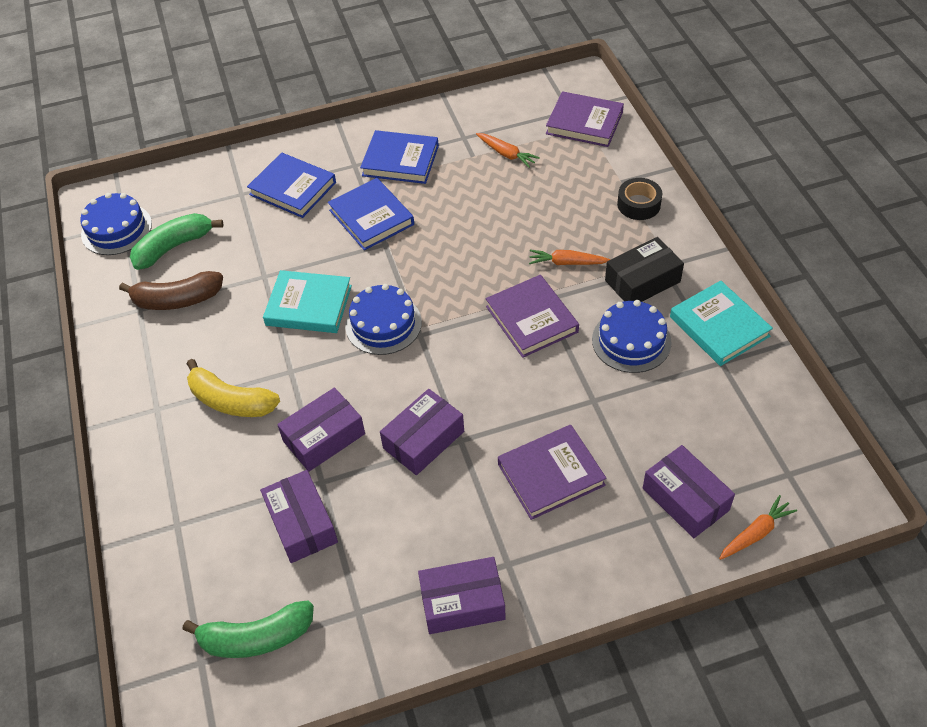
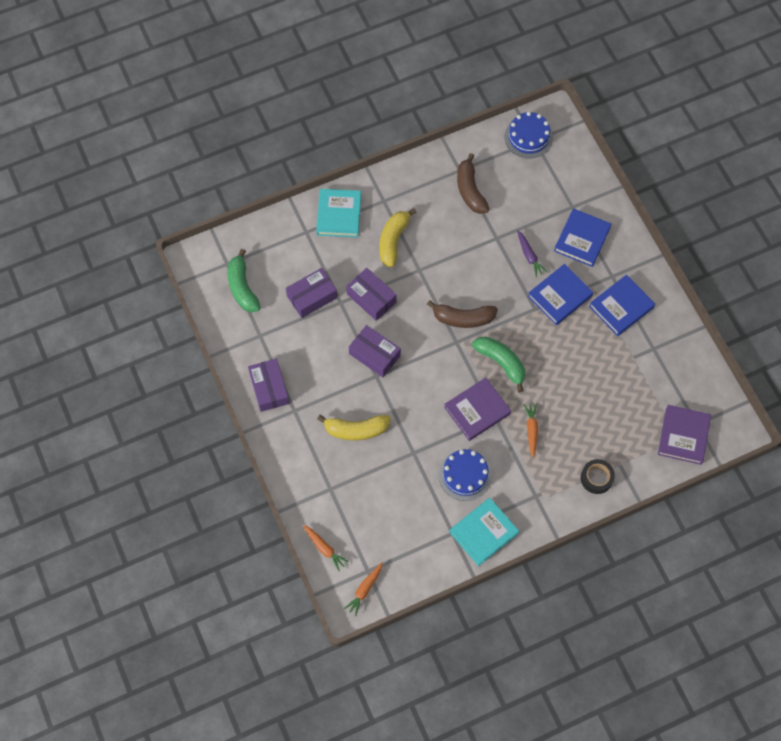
camera: 80 degrees right, 15 degrees up
green banana [130,213,224,270] -> green banana moved to [472,337,525,393]
turquoise book [263,270,352,333] -> turquoise book moved to [316,189,361,237]
blue cake [345,284,422,355] -> brown banana [427,300,498,328]
blue book [360,130,439,184] -> blue book turned 45 degrees clockwise [589,275,655,336]
orange carrot [476,133,540,168] -> orange carrot moved to [344,563,383,616]
purple book [498,425,607,520] -> yellow banana [317,415,391,440]
black box [605,237,684,302] -> none
purple box [643,445,735,538] -> none
none -> purple carrot [517,230,548,277]

